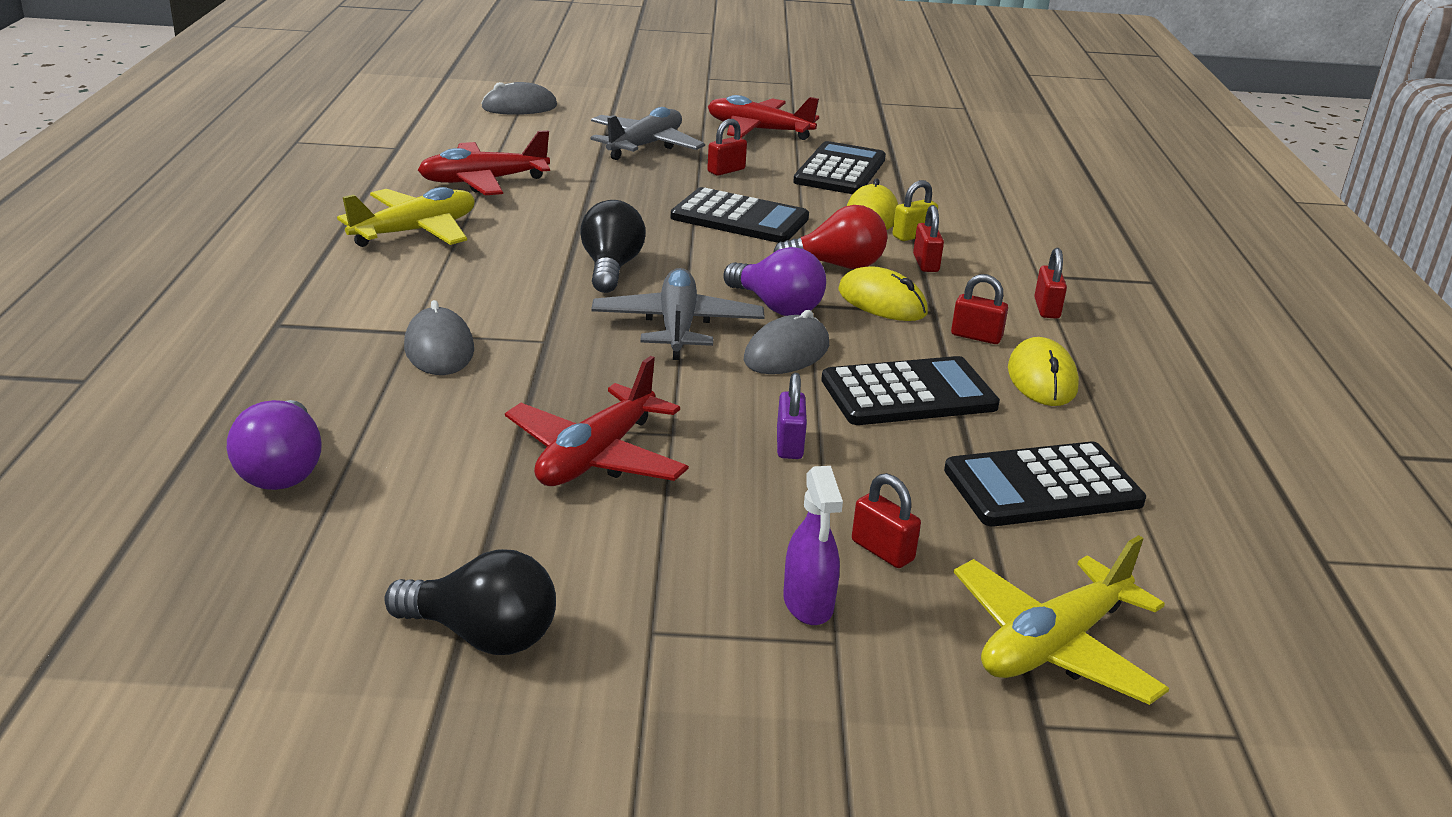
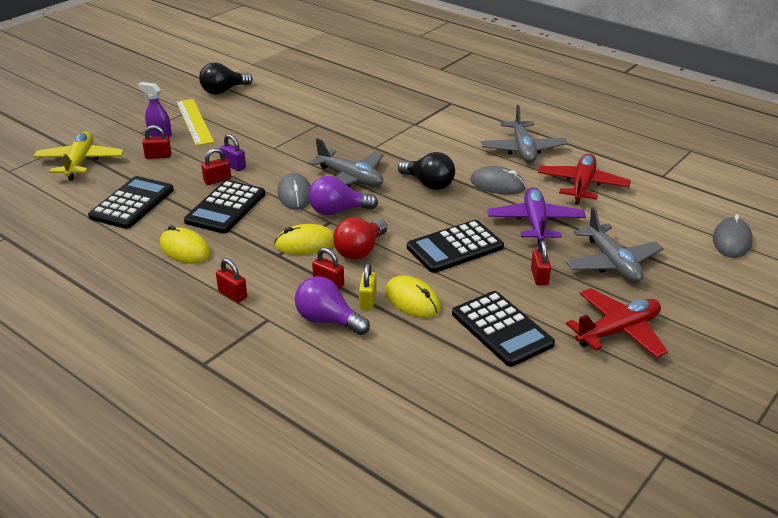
camera: 130 degrees right, 5 degrees up
purple light bulb [227,400,322,490] -> purple light bulb moved to [295,276,370,335]
yellow plane [337,187,475,247] -> grey plane [481,105,567,163]
grey mouse [404,300,474,375] -> grey mouse moved to [470,166,526,195]
red plane [505,356,689,486] -> none
red padlock [951,274,1008,344] -> red padlock moved to [201,148,231,185]
none -> yellow ruler [176,99,214,146]
none -> purple plane [487,187,586,245]

